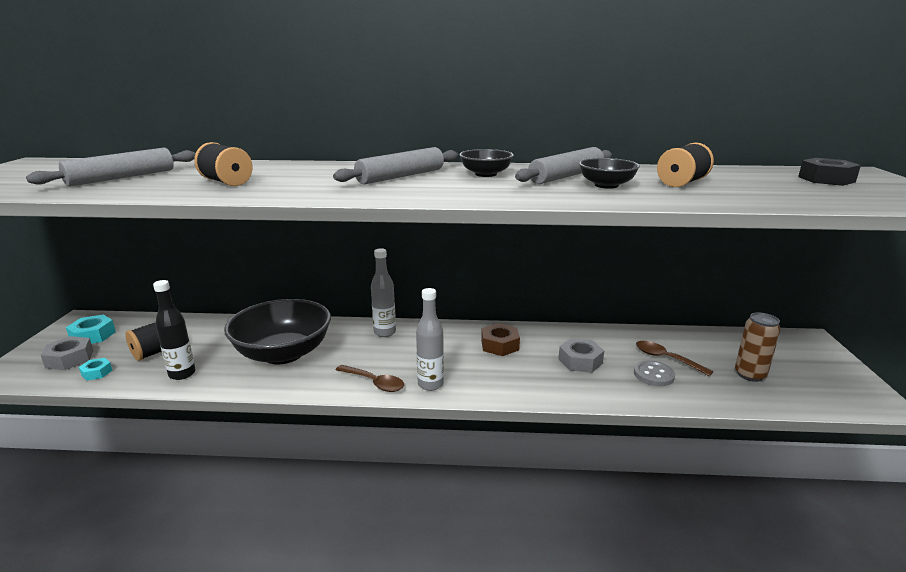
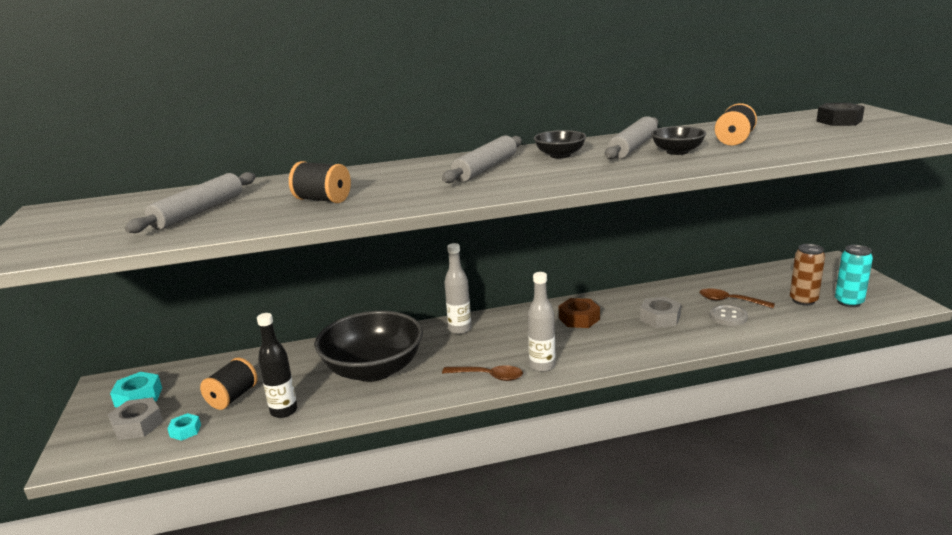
camera: 15 degrees left, 0 degrees up
none -> turquoise can [835,245,873,307]

